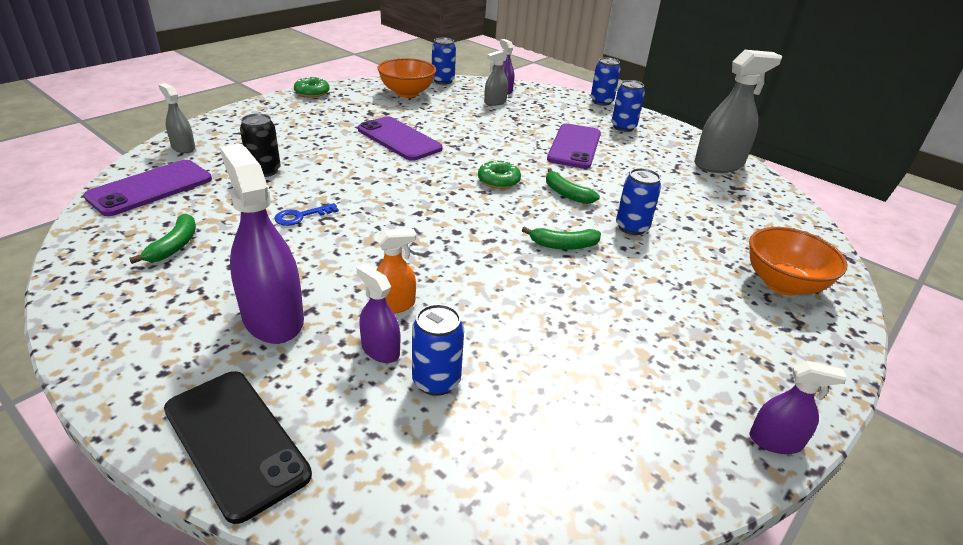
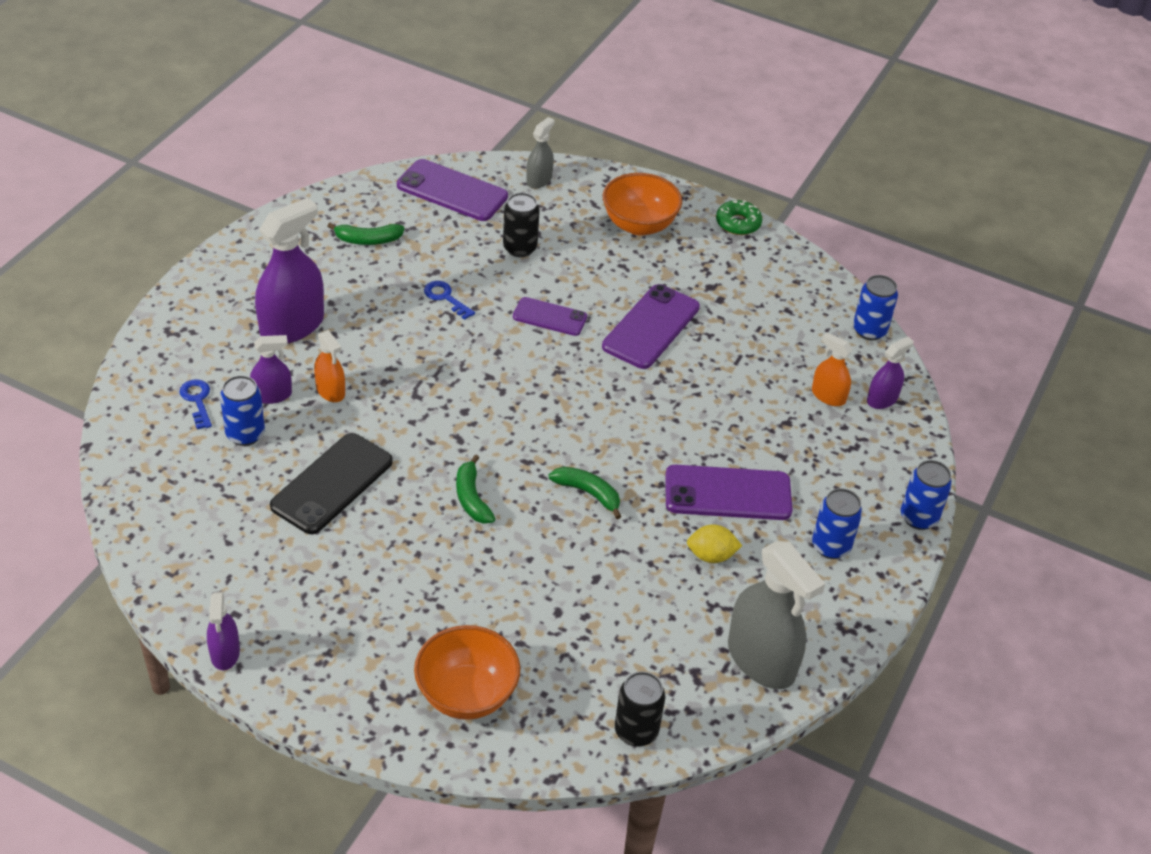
camera: 75 degrees right, 10 degrees up
black phone [164,371,312,524] -> black phone moved to [270,433,393,534]
purple spray bottle [357,264,400,363] -> purple spray bottle turned 45 degrees clockwise [250,335,292,404]
orange bowl [377,58,436,98] -> orange bowl moved to [603,173,682,236]
green donut [478,160,521,189] -> none
grey spray bottle [484,50,508,106] -> orange spray bottle [812,333,853,406]
green banana [546,168,600,204] -> green banana turned 90 degrees clockwise [549,467,621,519]
blue can [616,168,661,235] -> none
none -> blue key [179,379,212,429]
none -> purple phone [513,297,587,336]
none -> black can [615,671,665,747]
none -> yellow lemon [687,525,742,563]

